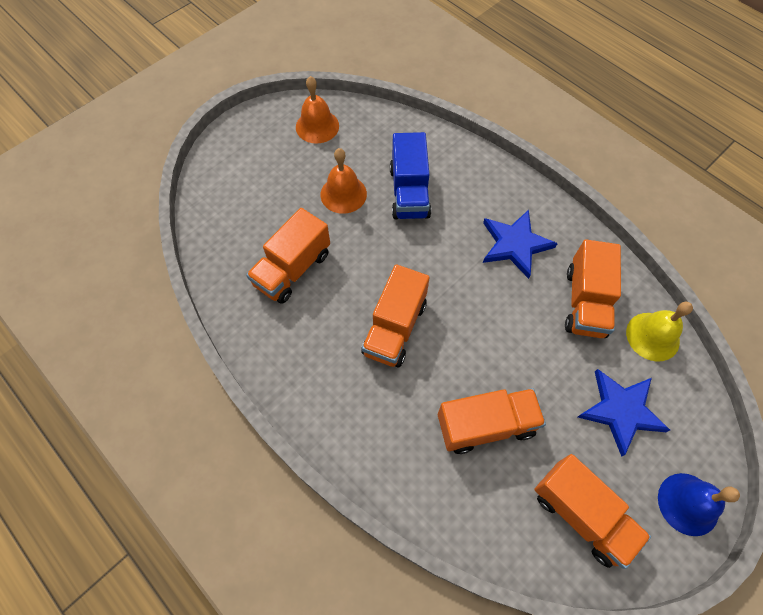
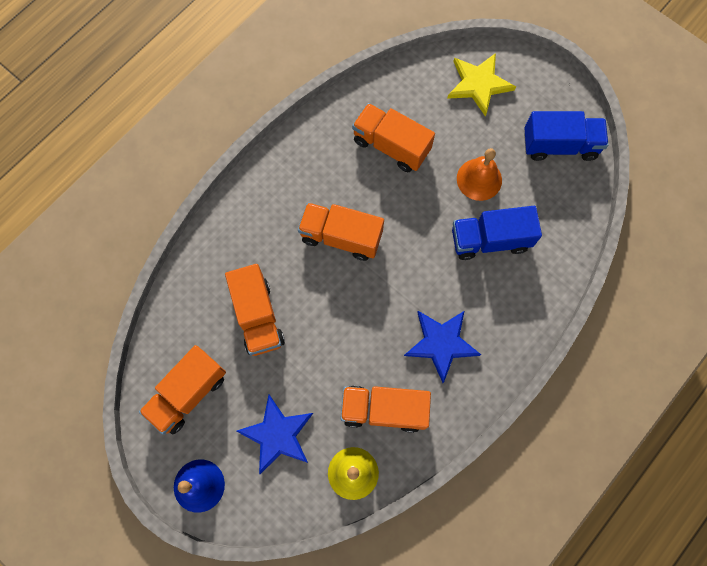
camera: 85 degrees right, 10 degrees up
orange bell [296,76,339,144] -> blue truck [524,111,608,161]
none -> yellow star [447,53,516,116]

